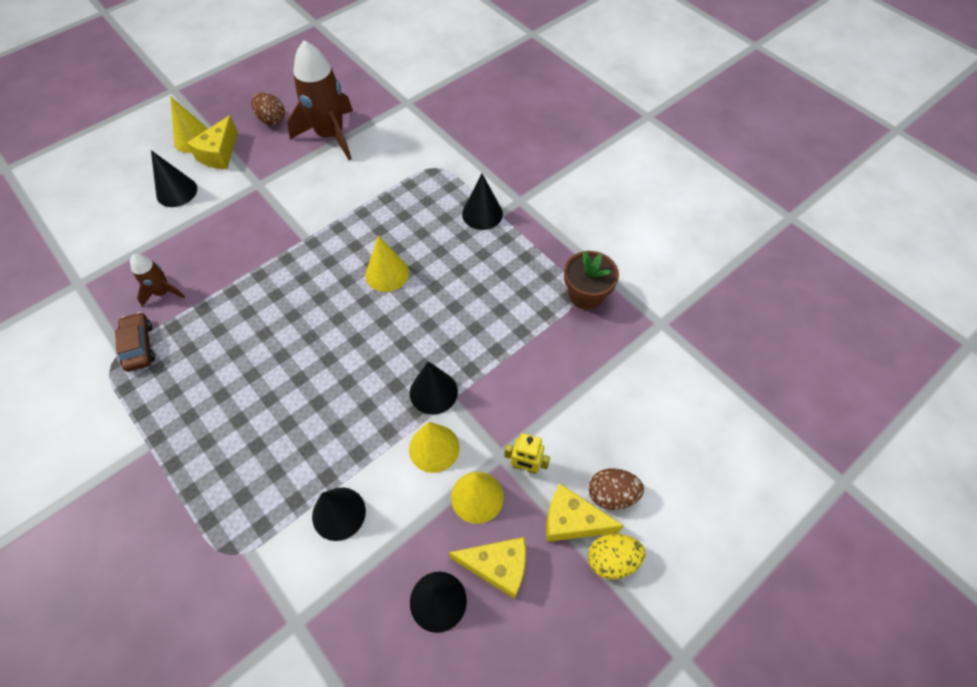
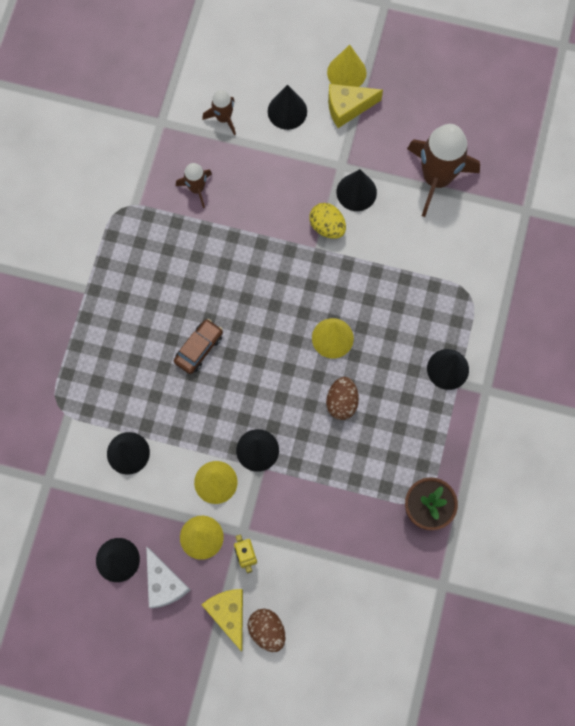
camera: 55 degrees right, 15 degrees up
brown car [115,312,155,372] -> brown car moved to [174,319,223,374]
brown egg [251,92,285,125] -> brown egg moved to [326,377,359,420]
yellow cheese [449,537,526,599] -> white cheese [146,546,190,608]
yellow egg [588,534,646,580] -> yellow egg moved to [309,203,346,239]
none -> brown rocket [202,90,236,135]
none -> black cone [337,169,377,211]

